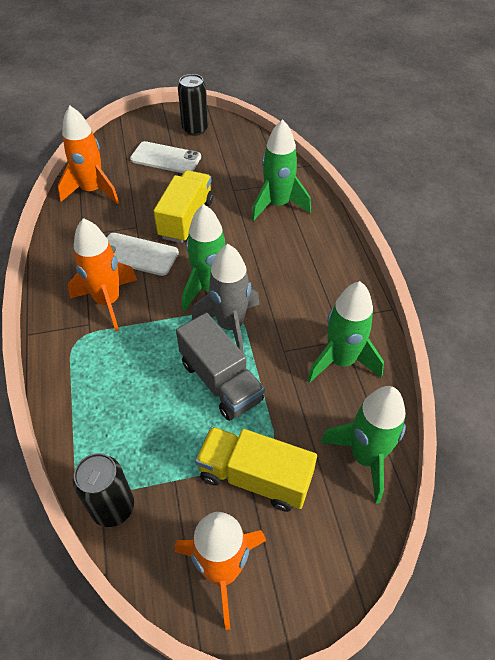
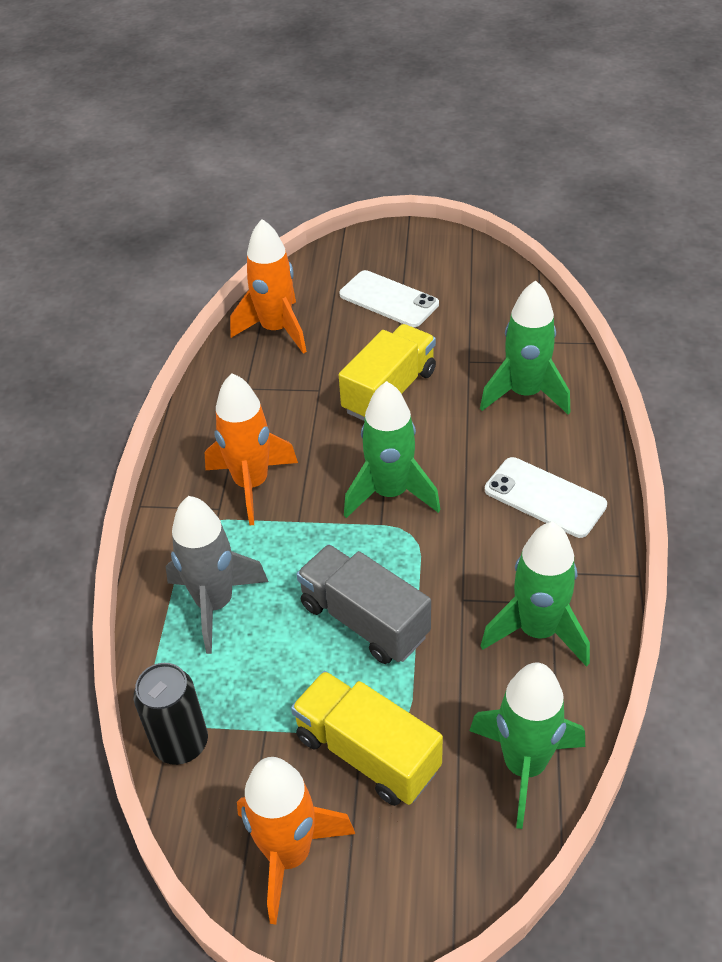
camera: 20 degrees right, 5 degrees down
white phone [107,233,179,276] -> white phone moved to [485,457,607,538]
grey truck [176,313,265,421] -> grey truck turned 150 degrees clockwise [296,544,431,664]
black can [178,74,208,136] -> none
grey rocket [192,244,260,353] -> grey rocket moved to [166,496,268,654]

